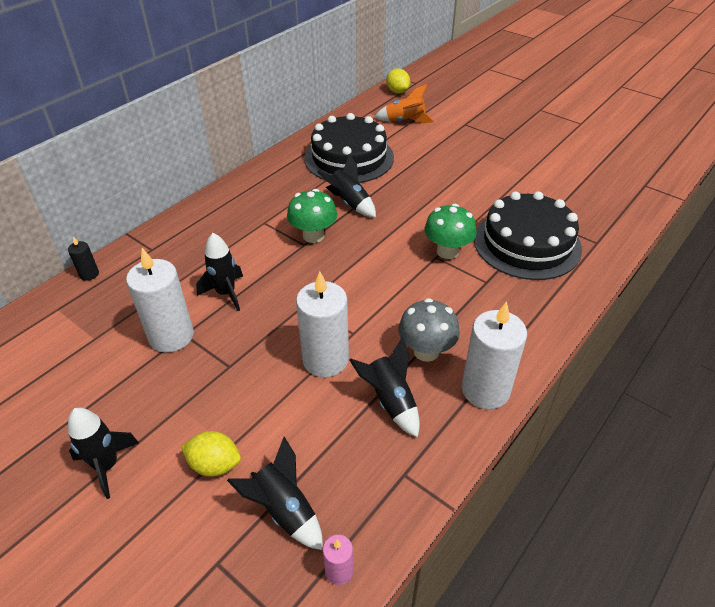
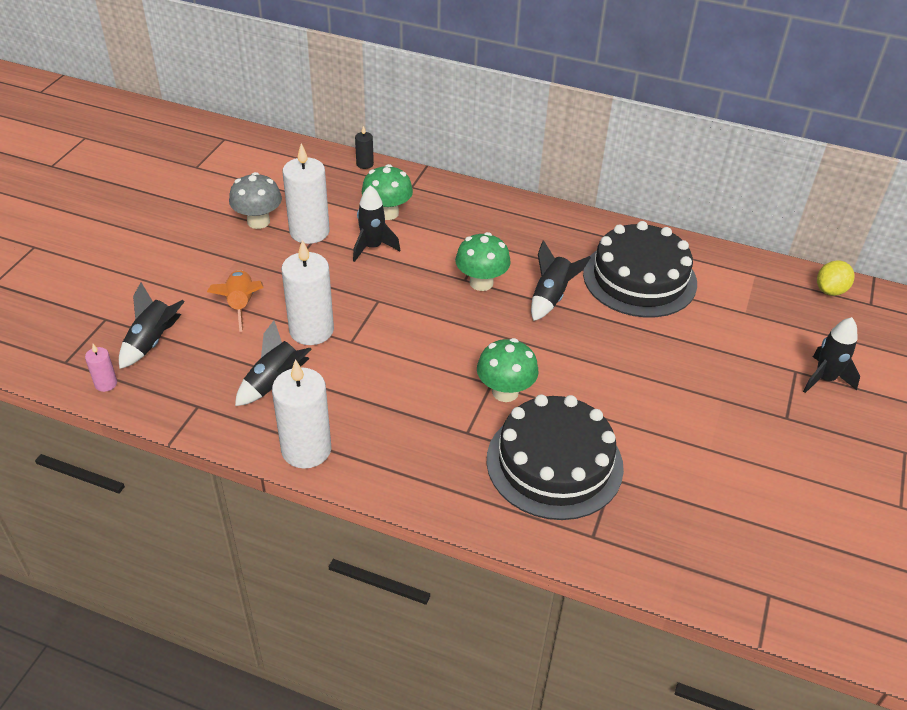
camera: 70 degrees right, 0 degrees up
black rocket [68,408,139,499] -> black rocket moved to [803,317,860,393]
yellow lemon [181,431,241,477] -> none
orange rocket [375,84,435,123] -> orange rocket moved to [207,270,264,332]
grey mushroom [398,298,460,362] -> grey mushroom moved to [229,172,282,229]
none -> green mushroom [362,164,413,220]

